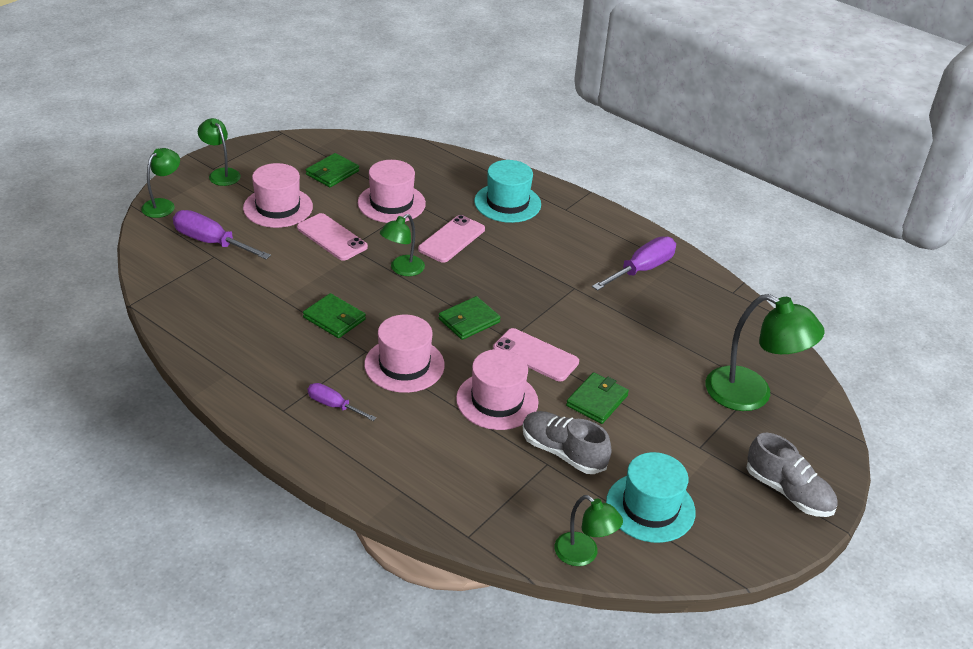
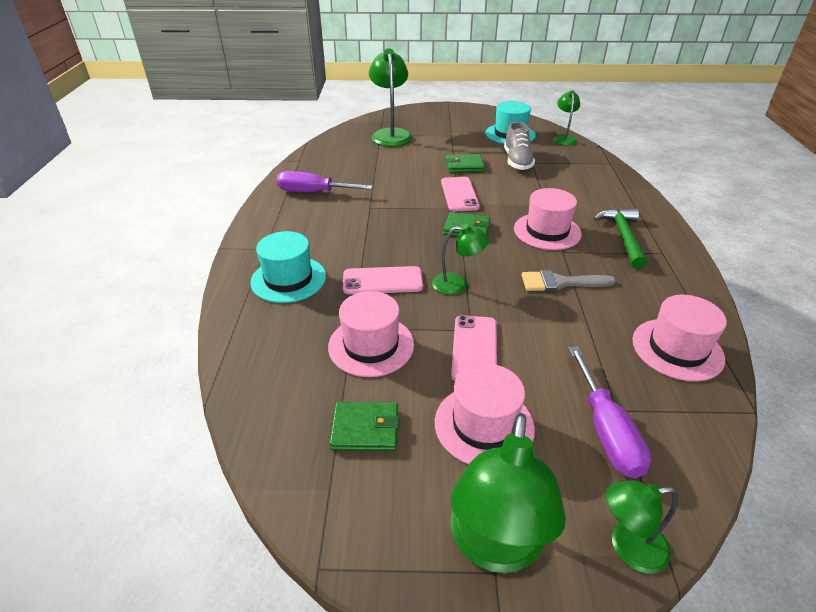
camera: 125 degrees left, 0 degrees up
green lamp [198,118,241,186] -> green lamp [451,413,566,573], size x1.74
green wallet [303,293,366,338] -> grey brush [522,270,616,292]
purple screwdriver [308,383,376,421] -> green hammer [594,208,647,269]
pink hat [456,349,538,430] -> pink hat moved to [632,295,727,382]
grey shoe [747,433,838,517] -> none

